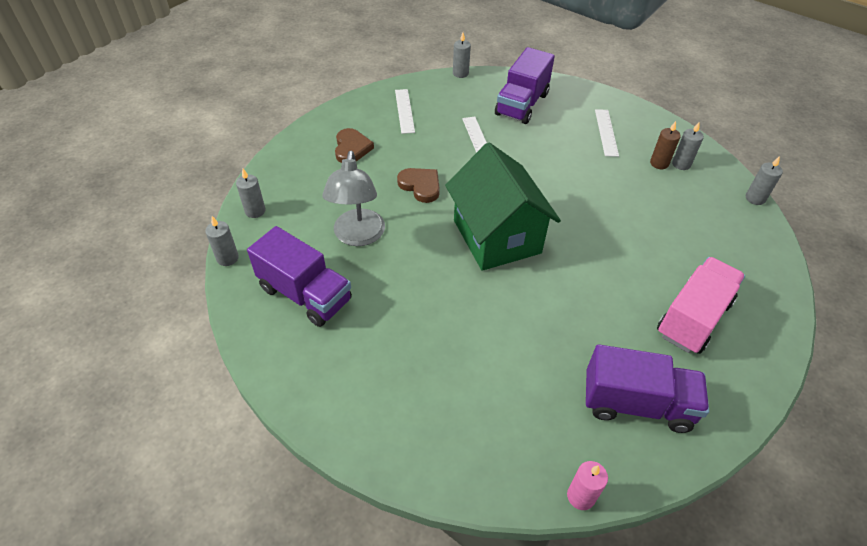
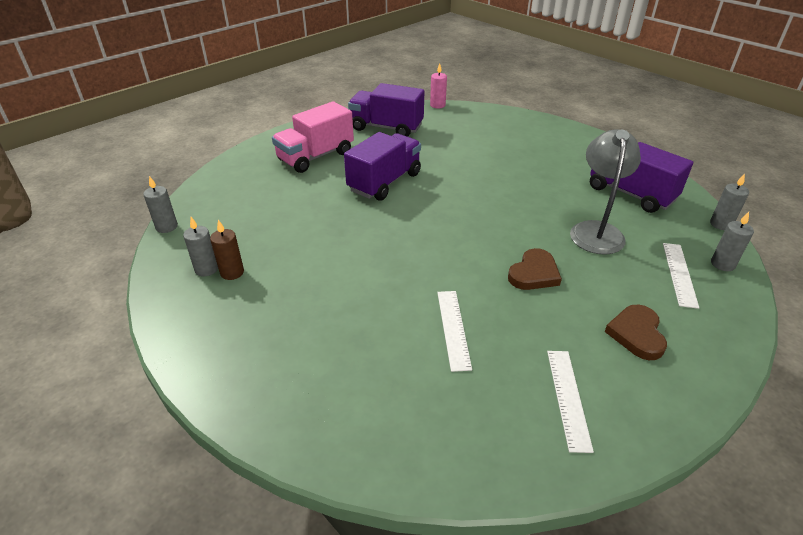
camera: 170 degrees left, 10 degrees down
brown heart [397,168,440,203] -> brown heart turned 105 degrees counterclockwise [508,248,562,290]
green house [445,143,561,271] -> none
grey candle [453,33,471,78] -> none
purple truck [495,47,555,124] -> purple truck moved to [344,132,421,201]
white ruler [595,109,619,157] -> white ruler moved to [663,243,699,309]

